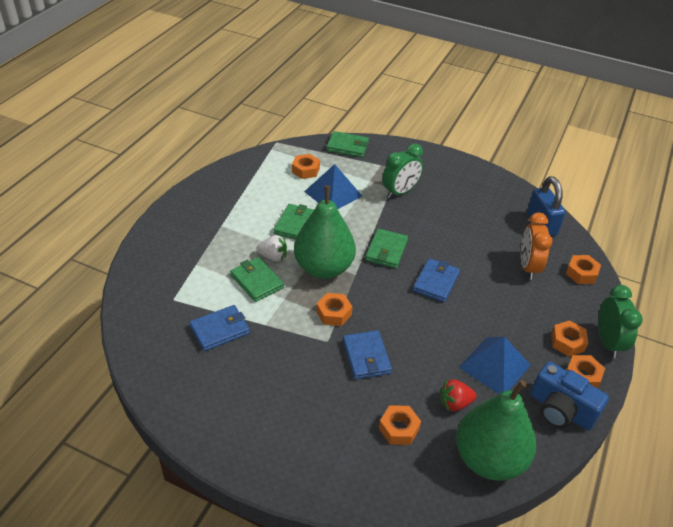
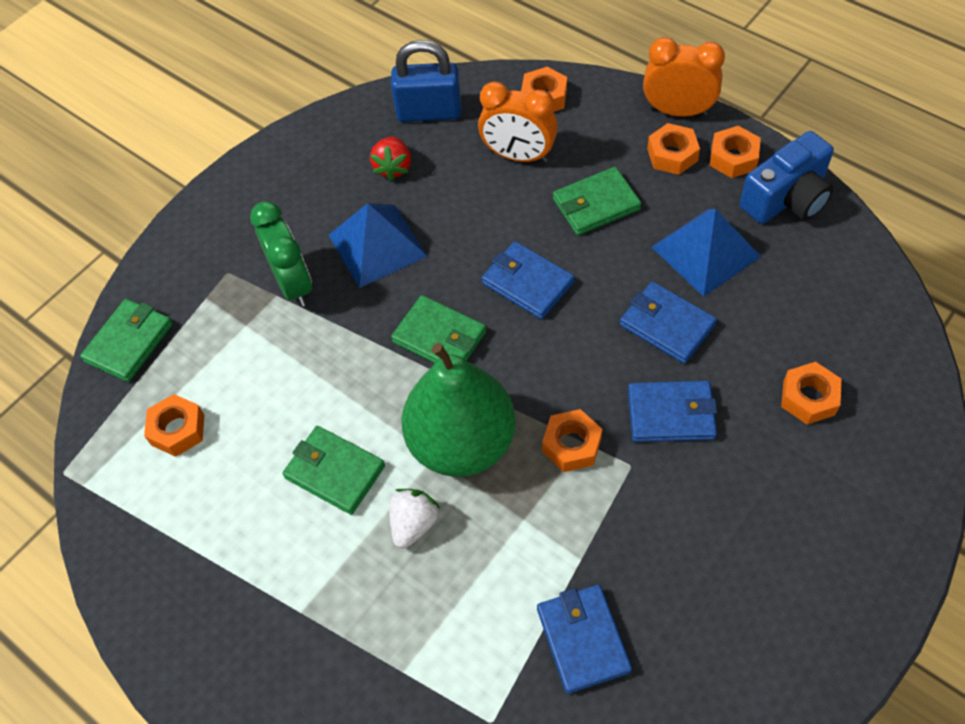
camera: 70 degrees left, 15 degrees up
green wallet [230,257,284,302] -> green wallet moved to [553,167,641,235]
blue pyramid [304,164,362,209] -> blue pyramid moved to [328,203,427,288]
red strawberry [440,379,477,411] -> red strawberry moved to [370,136,411,181]
green pear [456,380,536,481] -> none
green clock [598,285,643,358] -> orange clock [643,37,725,117]
none -> blue wallet [620,281,717,364]

